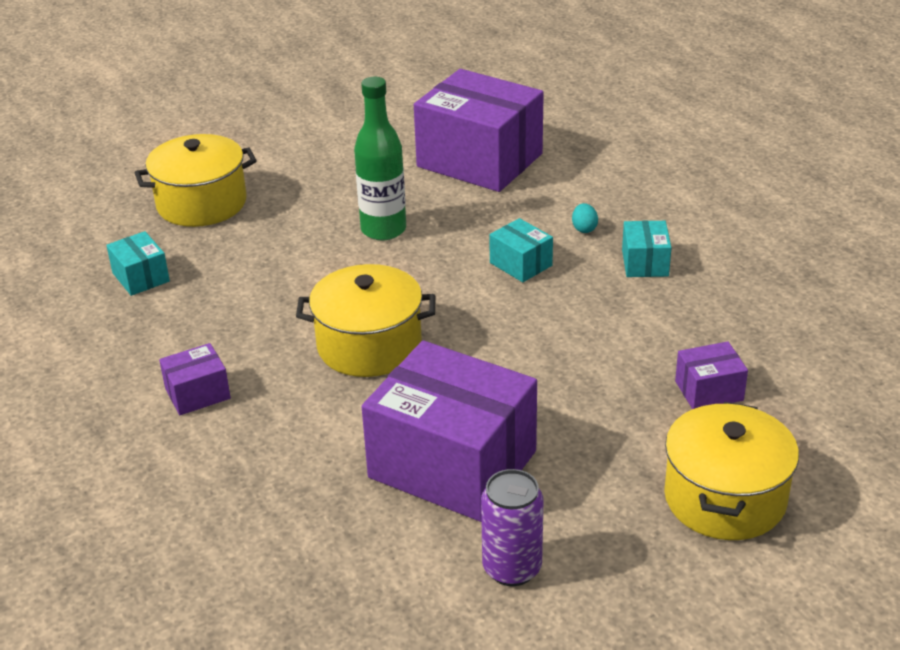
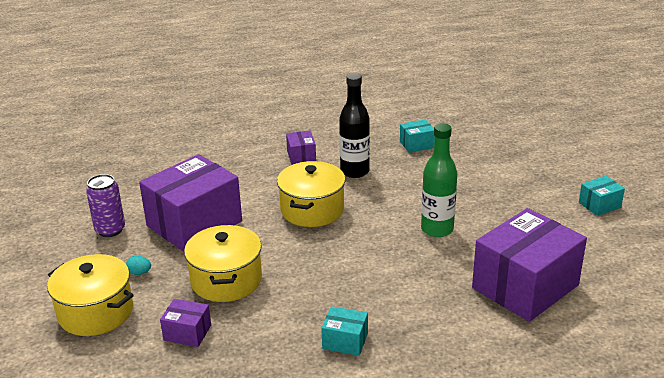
camera: 105 degrees right, 5 degrees down
yellow pot [134,134,257,227] -> yellow pot moved to [184,225,262,302]
turquoise box [489,218,553,282] -> turquoise box moved to [579,176,625,216]
turquoise egg [572,203,598,233] -> turquoise egg moved to [126,256,151,275]
purple box [675,341,748,409] -> purple box turned 75 degrees counterclockwise [160,299,211,347]
none -> black bottle [339,73,370,178]

